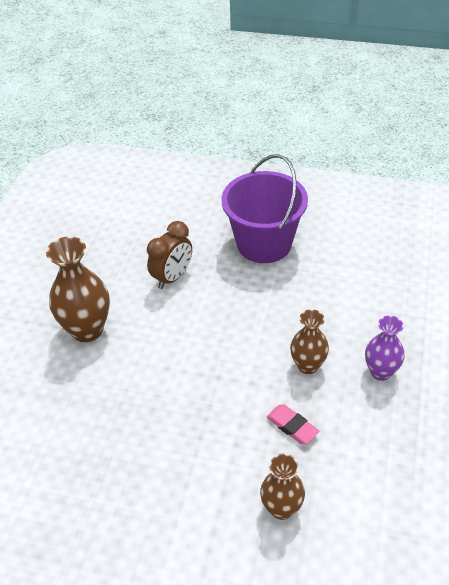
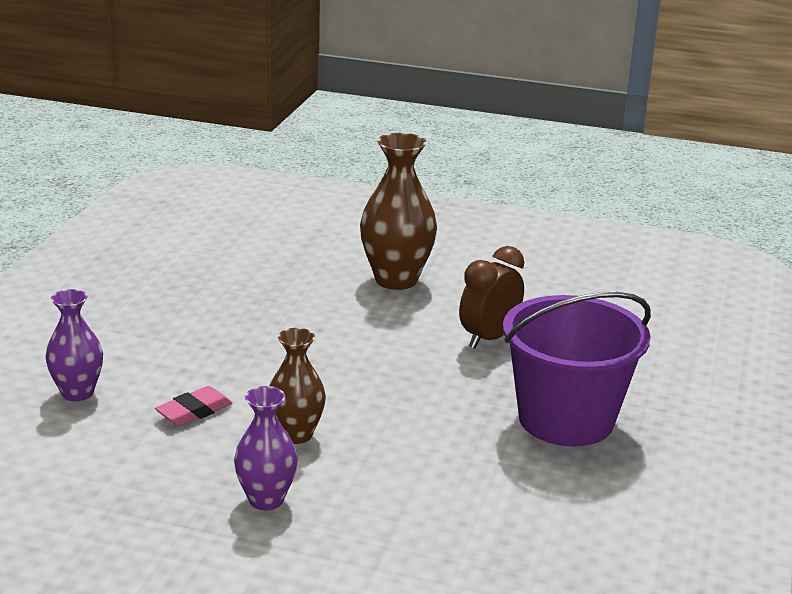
camera: 90 degrees right, 20 degrees down
brown clock [147,221,192,289] -> brown clock turned 90 degrees clockwise [459,246,524,349]
brown vase [260,454,305,520] -> purple vase [45,289,103,401]

